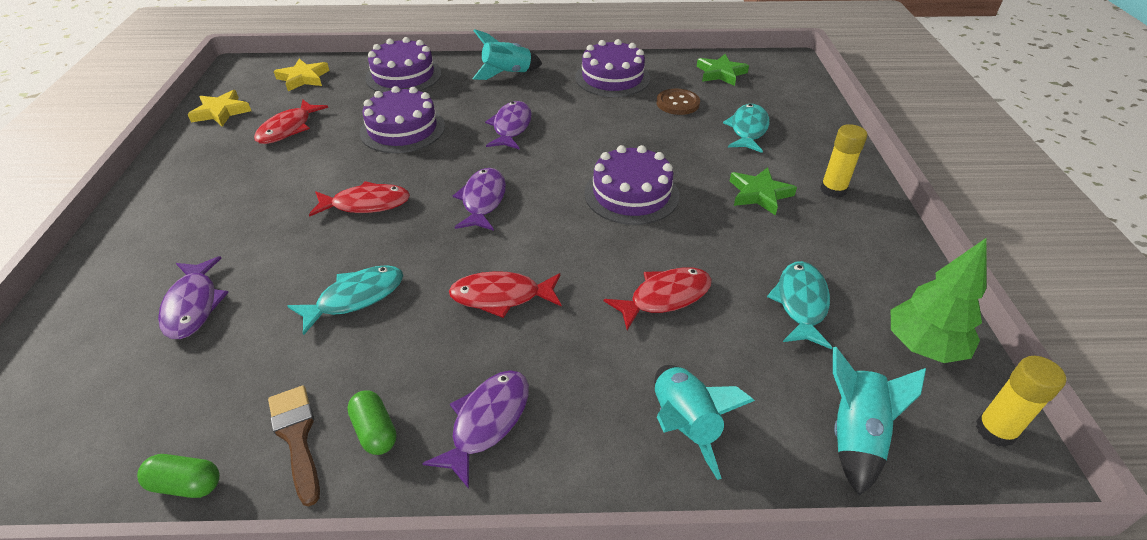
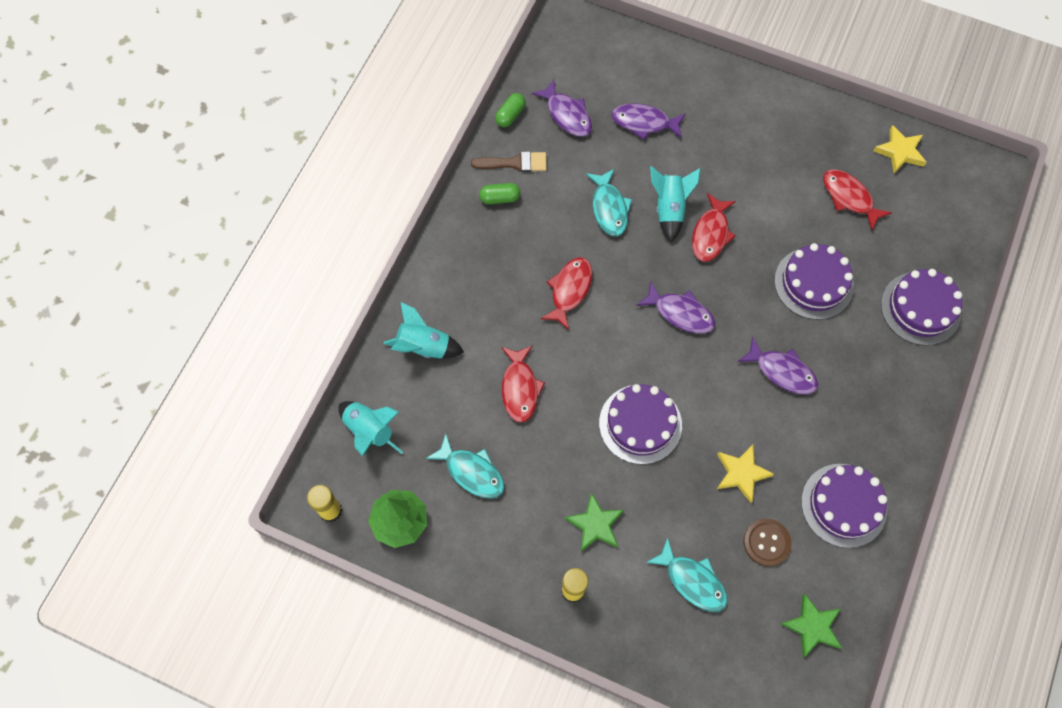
camera: 115 degrees right, 25 degrees up
yellow star [274,59,330,91] -> yellow star moved to [717,445,774,503]
purple fish [422,370,529,489] -> purple fish moved to [532,80,592,137]
turquoise rocket [472,29,542,80] -> turquoise rocket moved to [650,166,701,242]

